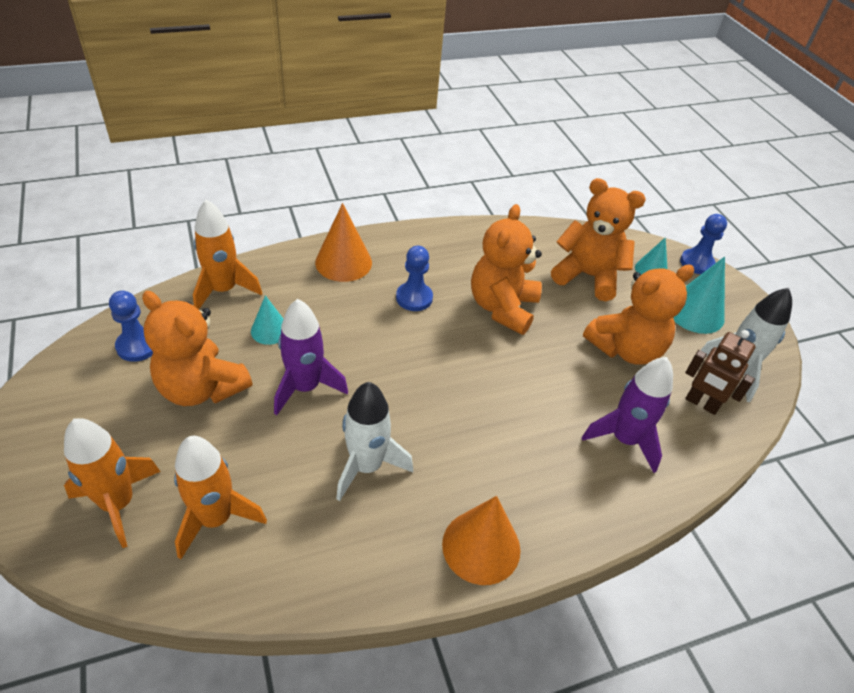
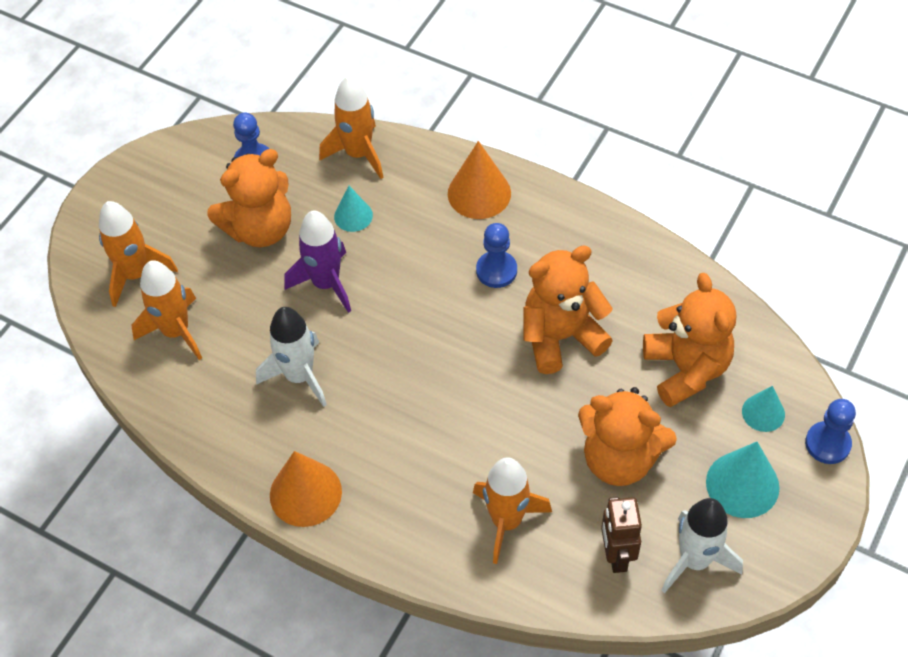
camera: 55 degrees right, 10 degrees up
orange teddy bear [142,291,252,406] -> orange teddy bear turned 120 degrees counterclockwise [207,149,291,247]
purple rocket [582,357,673,473] -> orange rocket [473,457,552,564]

